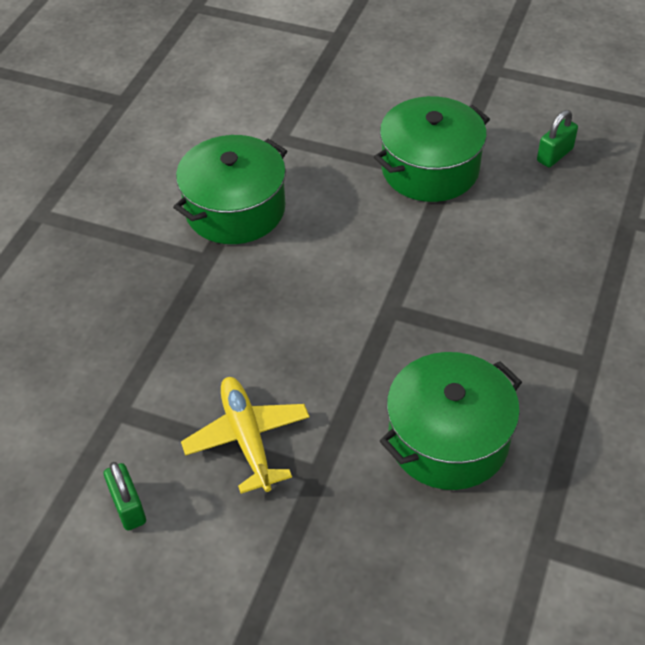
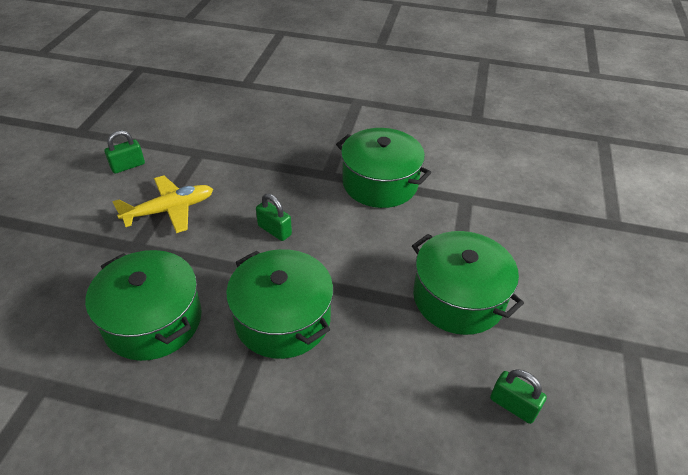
camera: 80 degrees right, 5 degrees down
none -> green pot [226,249,334,359]
none -> green padlock [256,194,292,241]

